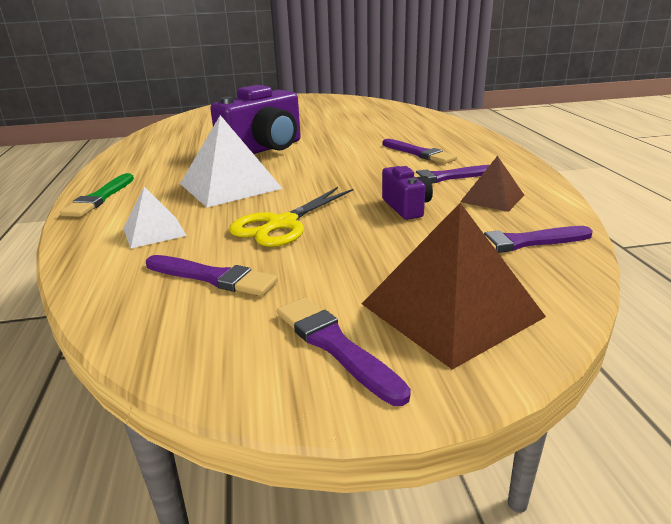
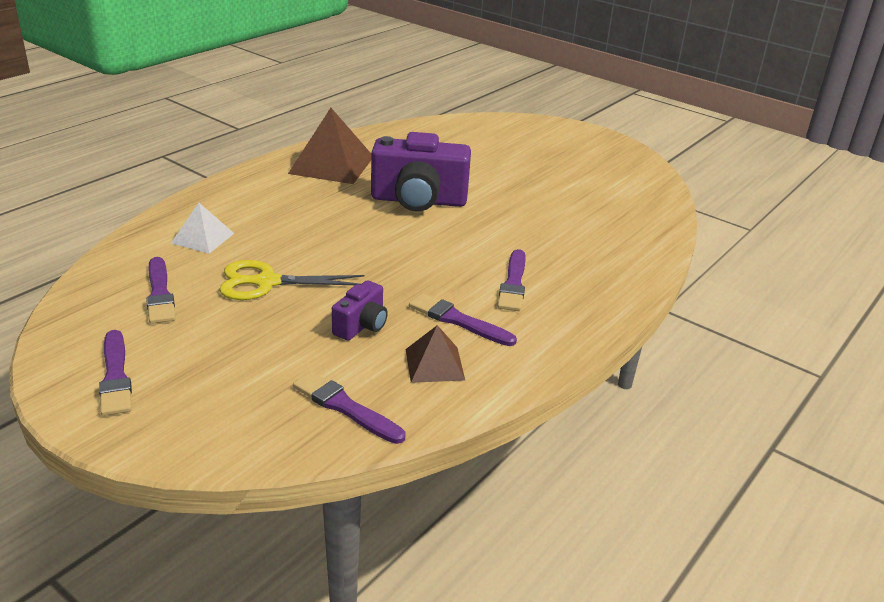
camera: 45 degrees right, 5 degrees up
green brush [60,173,134,217] -> none
white pyramid [180,115,283,207] -> none
purple brush [277,297,411,406] -> purple brush turned 150 degrees clockwise [99,330,132,416]
brown pyramid [362,203,546,370] -> brown pyramid moved to [288,108,371,184]

